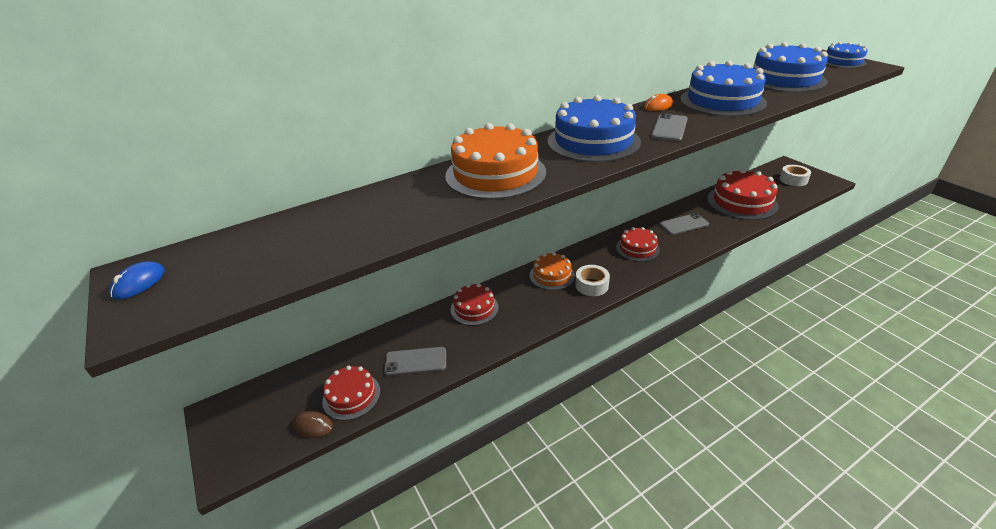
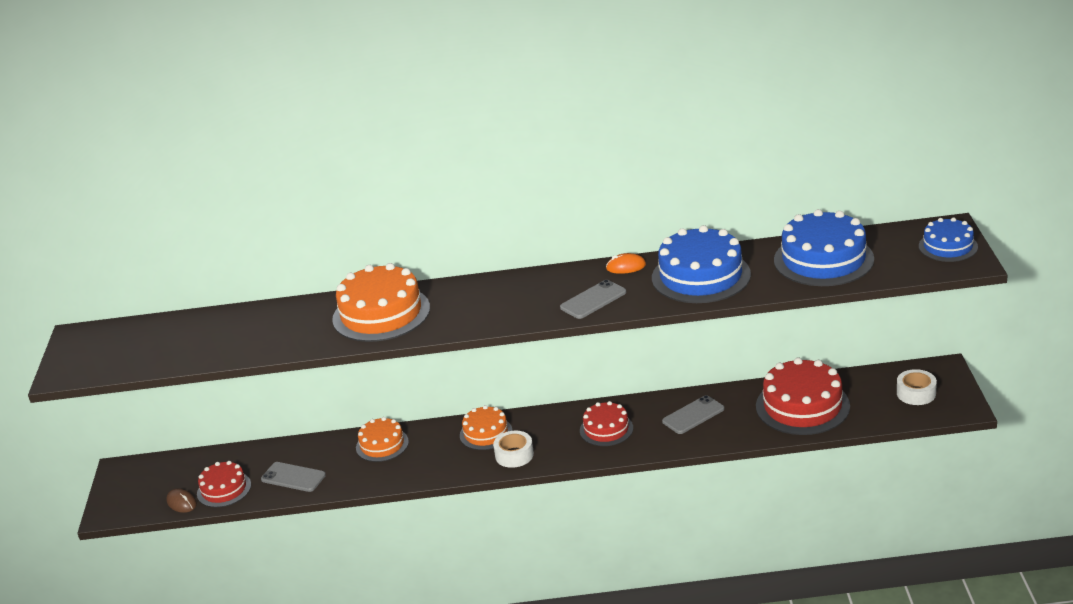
camera: 30 degrees right, 5 degrees down
blue mouse [109,261,165,300] -> none
red cake [451,283,499,326] -> orange cake [356,417,409,462]
blue cake [547,95,641,162] -> none
grey phone [659,213,709,235] -> grey phone turned 45 degrees counterclockwise [662,395,724,434]

